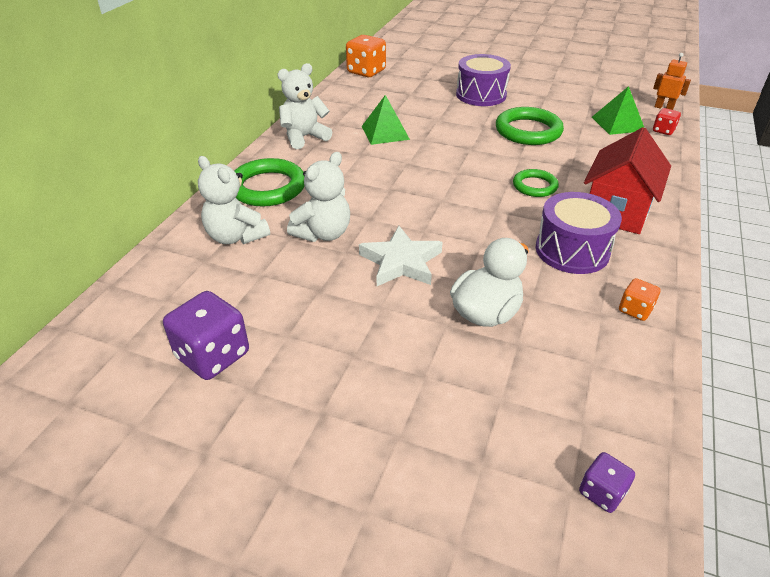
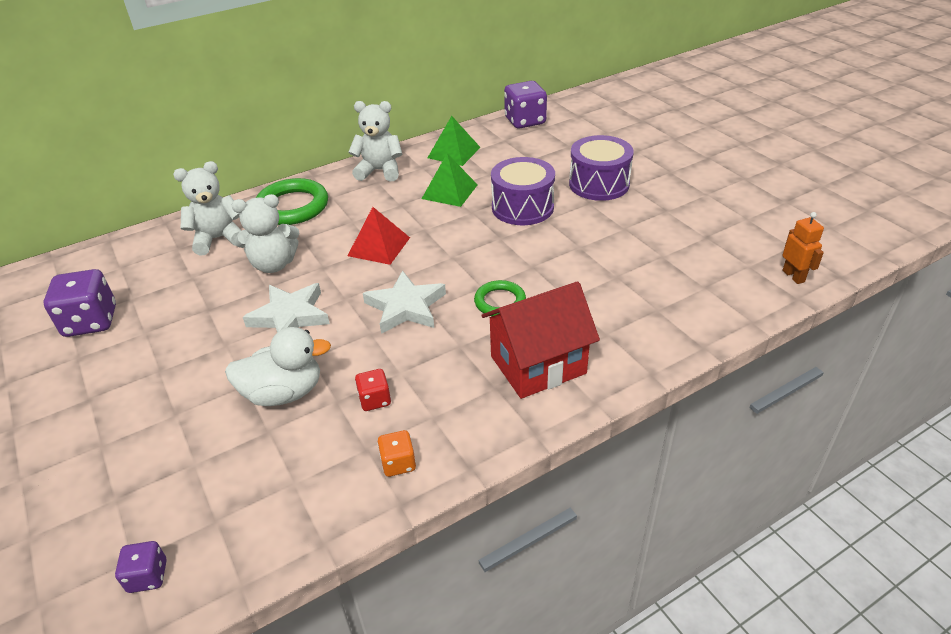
camera: 40 degrees right, 0 degrees up
white teddy bear [198,156,270,244] -> white teddy bear turned 75 degrees clockwise [173,161,242,256]
orange dice [346,35,386,77] -> purple dice [504,81,547,129]
green ring [496,107,564,145] -> none
purple drum [536,192,622,274] -> purple drum moved to [491,157,555,225]
green pyramid [592,86,644,135] -> green pyramid moved to [428,116,481,166]
red dice [653,108,681,135] -> red dice moved to [355,369,391,411]
none -> red pyramid [348,207,410,265]
none -> white star [363,270,446,334]

